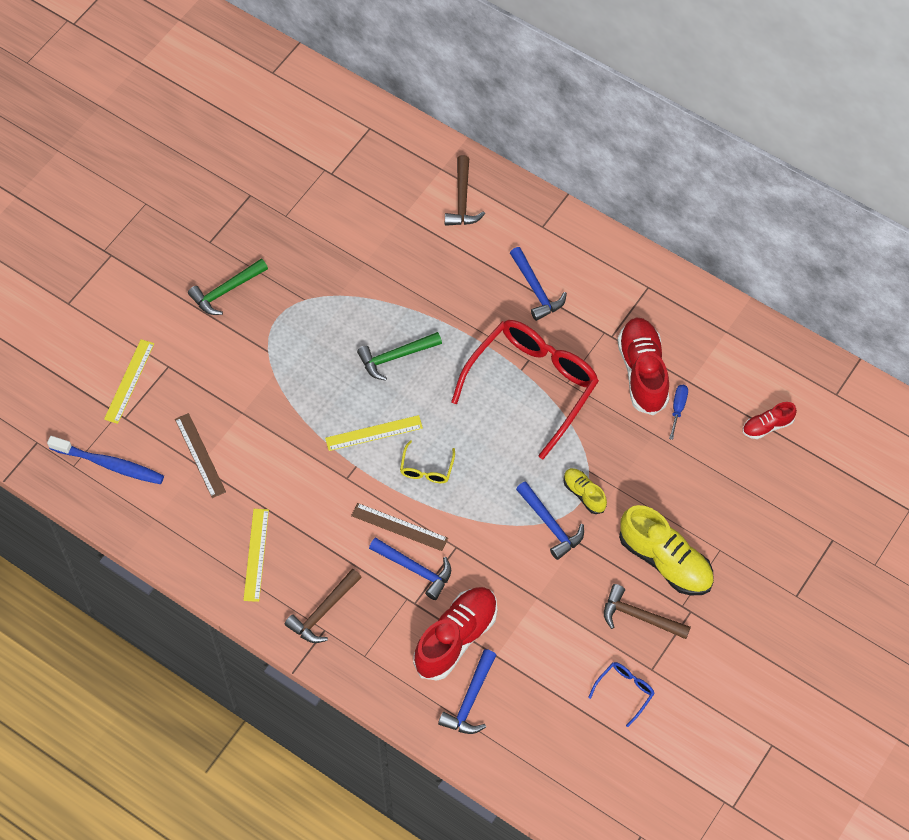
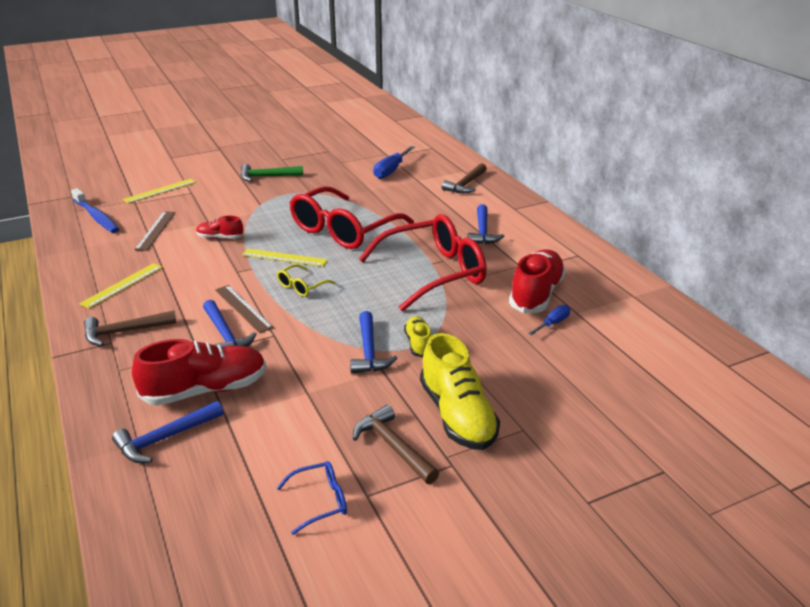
camera: 30 degrees right, 30 degrees down
green hammer [357,332,442,381] -> red glasses [290,186,414,249]
red shoe [743,402,797,439] -> red shoe moved to [196,216,244,239]
none -> blue screwdriver [373,146,415,179]

